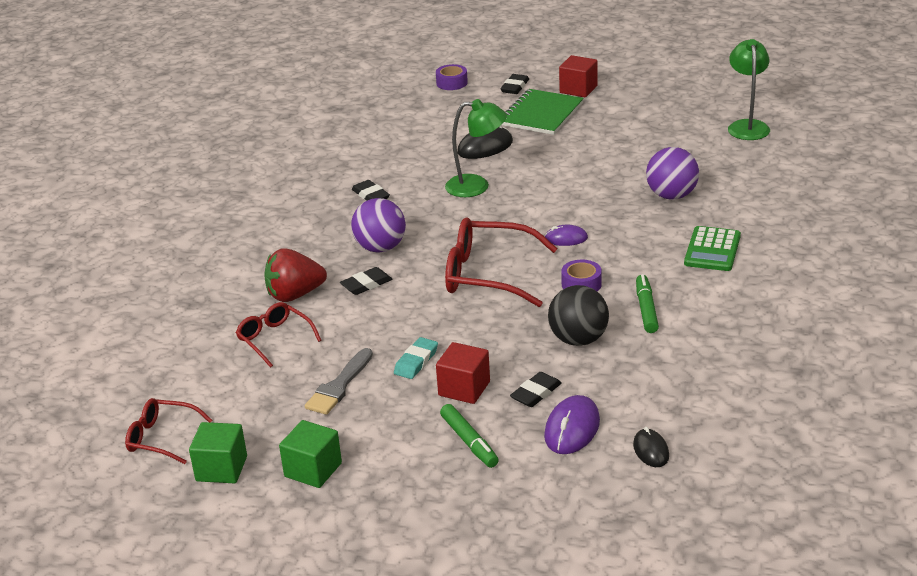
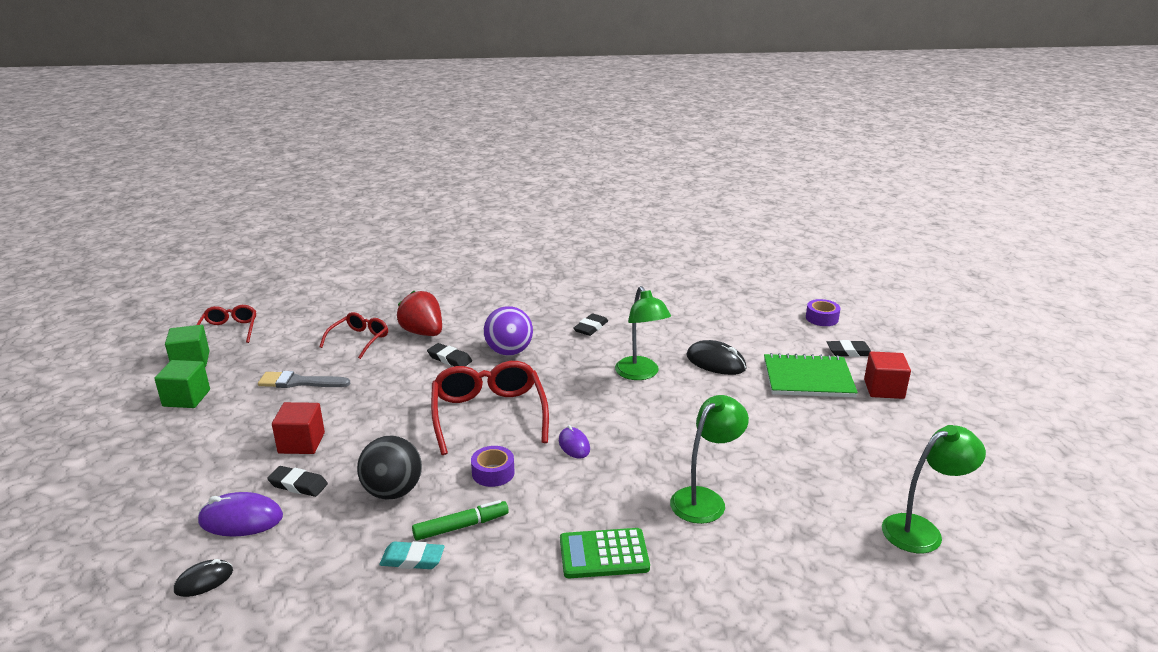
camera: 65 degrees right, 5 degrees down
turquoise eraser [394,337,438,379] -> turquoise eraser moved to [380,541,445,569]
green marker [440,404,499,468] -> none
purple ball [646,147,699,200] -> green lamp [670,395,749,524]

